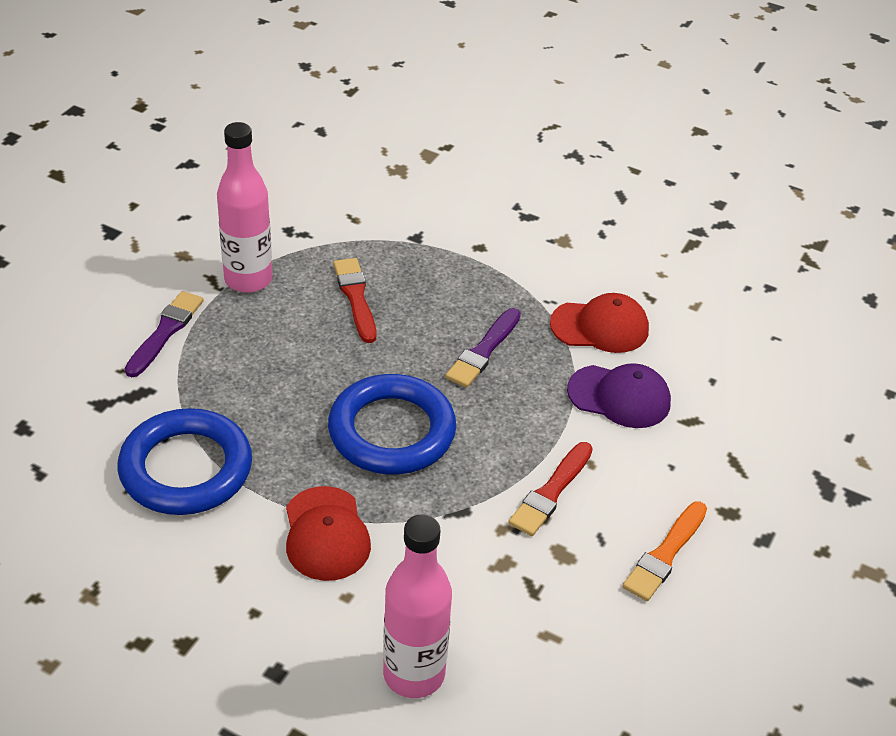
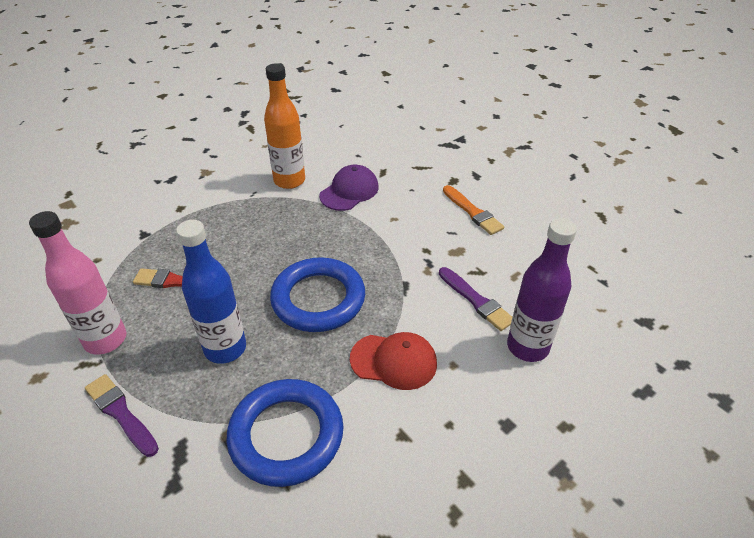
camera: 65 degrees left, 0 degrees up
pink bottle [383,515,452,698] -> purple bottle [507,218,577,362]
purple brush [445,308,521,388] -> purple brush moved to [439,267,512,331]
red brush [508,442,593,536] -> none
red cap [550,293,649,353] -> orange bottle [264,63,305,189]
none -> blue bottle [176,220,246,364]

